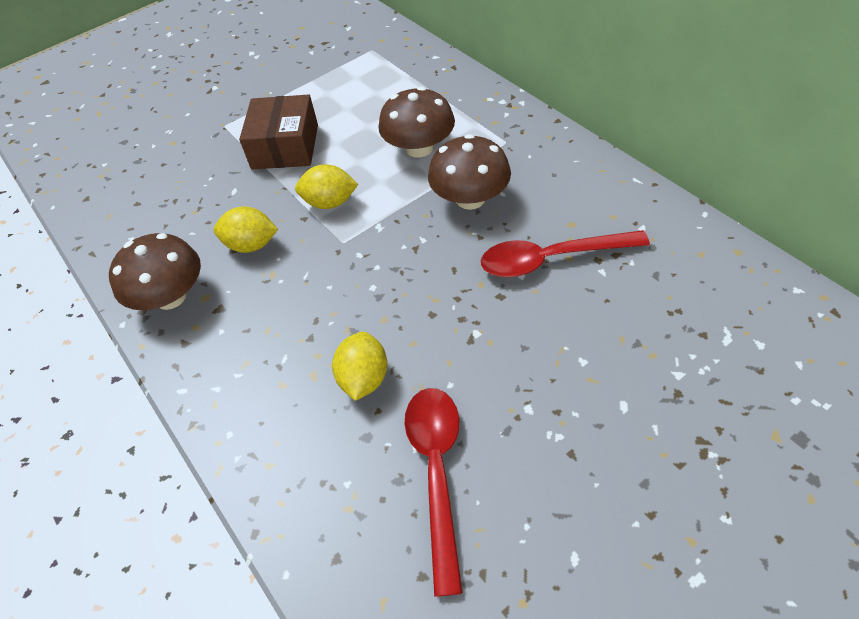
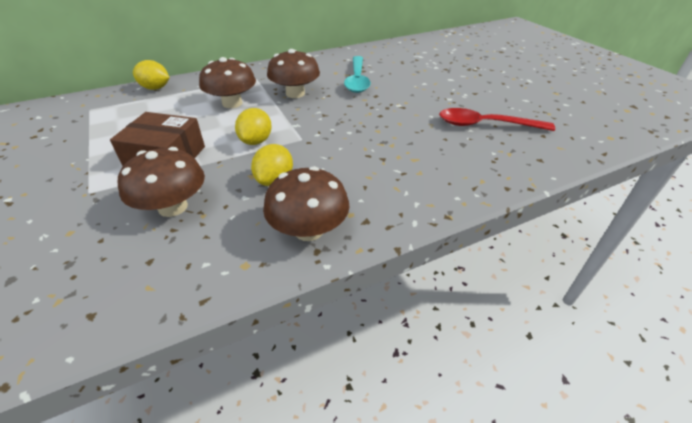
camera: 85 degrees left, 10 degrees down
yellow lemon [332,332,387,401] -> yellow lemon moved to [133,60,170,90]
red spoon [481,230,650,277] -> turquoise spoon [344,56,371,93]
none -> brown mushroom [118,147,205,217]

